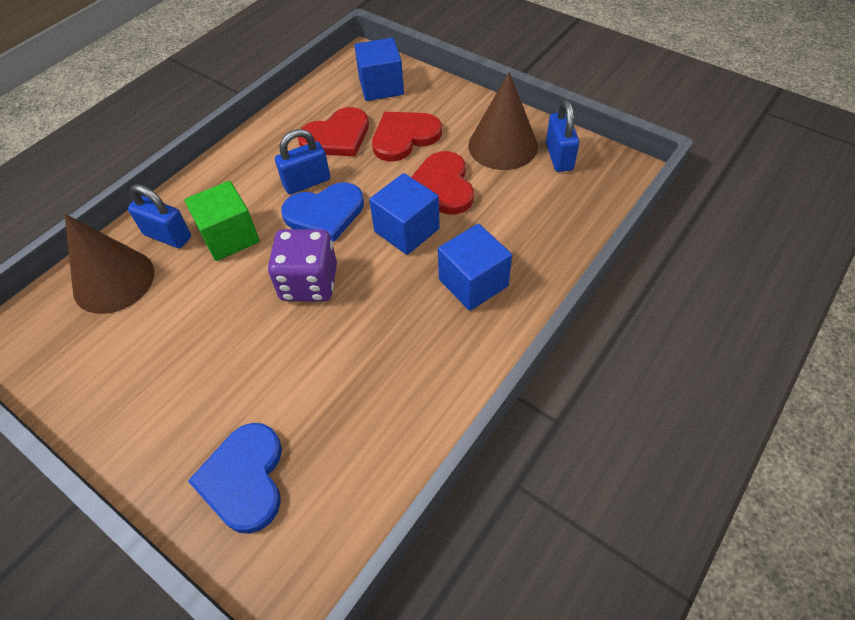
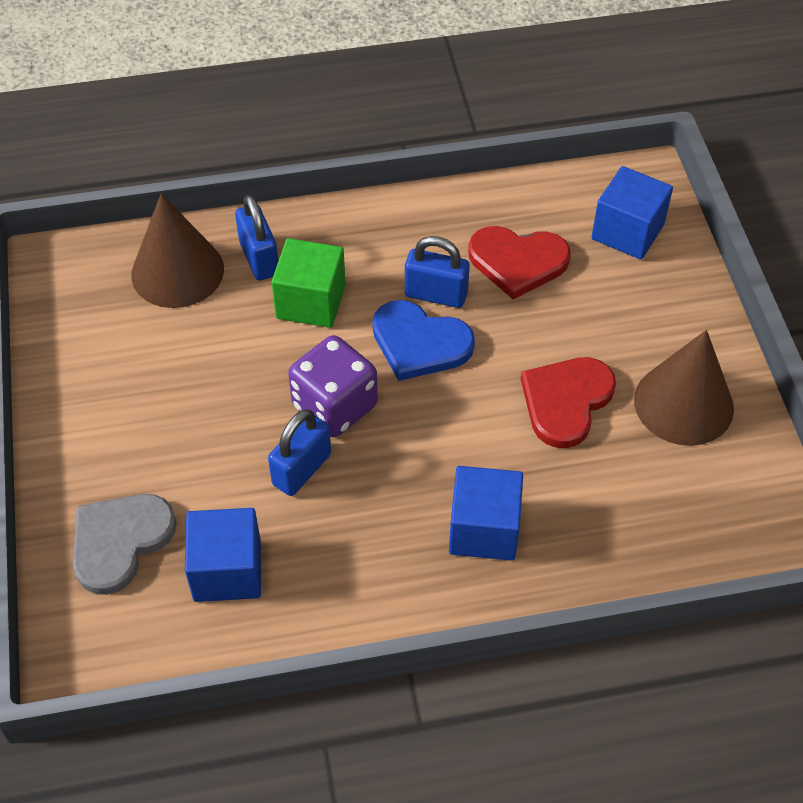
camera: 40 degrees right, 0 degrees up
blue heart [188,423,282,534] -> grey heart [73,494,177,595]
blue cube [369,173,440,255] -> blue cube moved to [185,508,261,602]
red heart [372,112,442,162] -> none
blue padlock [546,100,579,172] -> blue padlock moved to [268,409,331,496]

